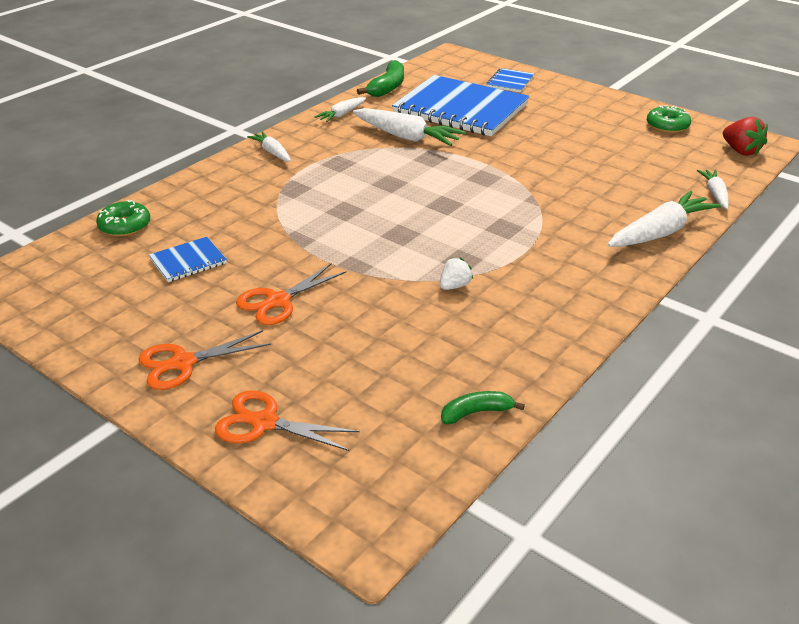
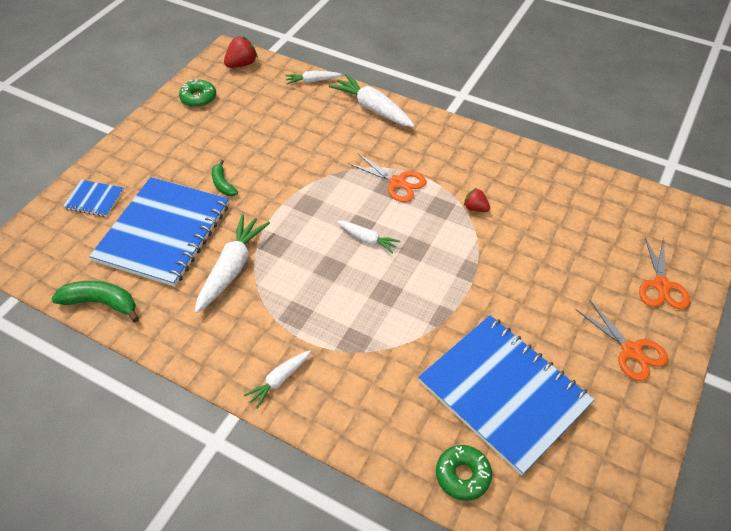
camera: 100 degrees left, 15 degrees up
blue notebook [149,237,227,282] -> blue notebook [418,315,594,476], size x2.32
orange scissors [236,263,347,325] -> orange scissors moved to [348,154,427,202]
white carrot [314,97,366,122] -> white carrot moved to [337,221,400,254]
white strawberry [440,258,473,290] -> red strawberry [464,188,490,212]
green banana [441,391,525,424] -> green banana moved to [212,160,238,196]

